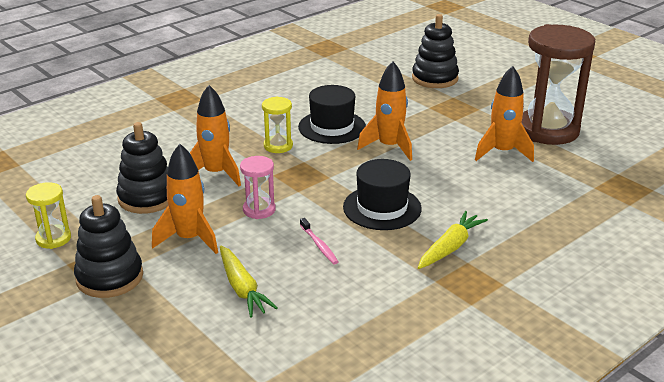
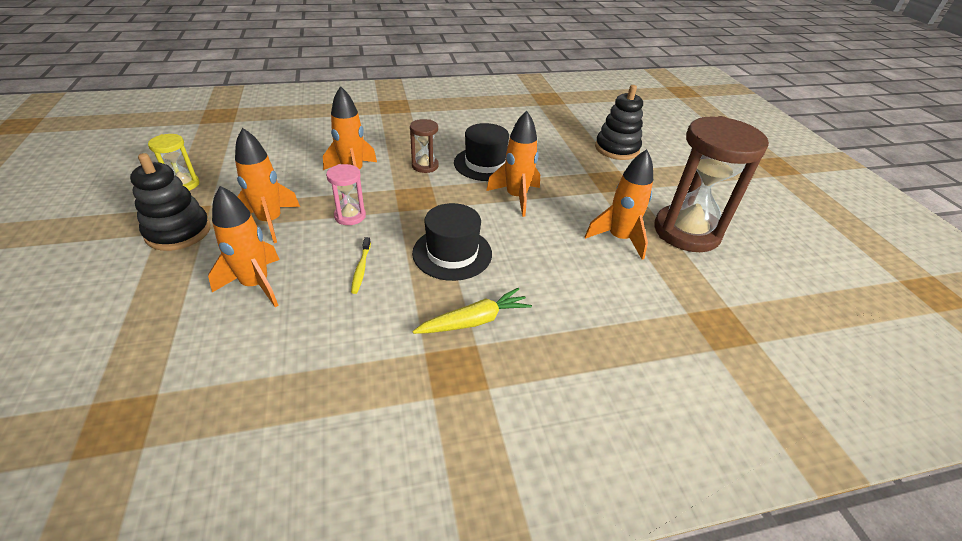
camera: 25 degrees right, 10 degrees up
black stacking toy [116,122,168,214] -> none
yellow carrot [220,246,278,317] -> orange rocket [208,186,280,307]
yellow hourglass [262,96,293,153] -> brown hourglass [410,119,439,173]
pink toothbrush [300,218,338,264] -> yellow toothbrush [351,237,371,294]

